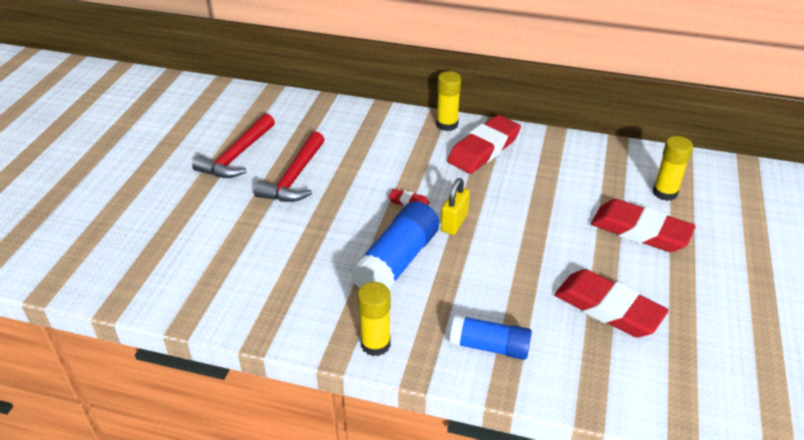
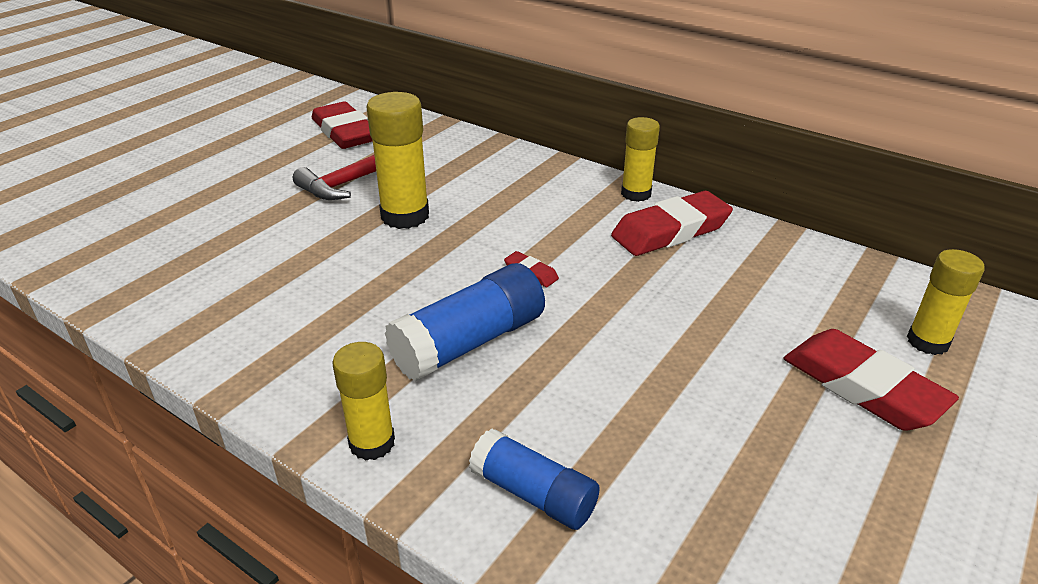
camera: 20 degrees right, 5 degrees down
red hammer [254,131,325,202] -> yellow glue stick [366,92,429,229]
yellow padlock [441,178,470,235] -> none
red eraser [554,269,669,338] -> red eraser moved to [312,101,373,149]

